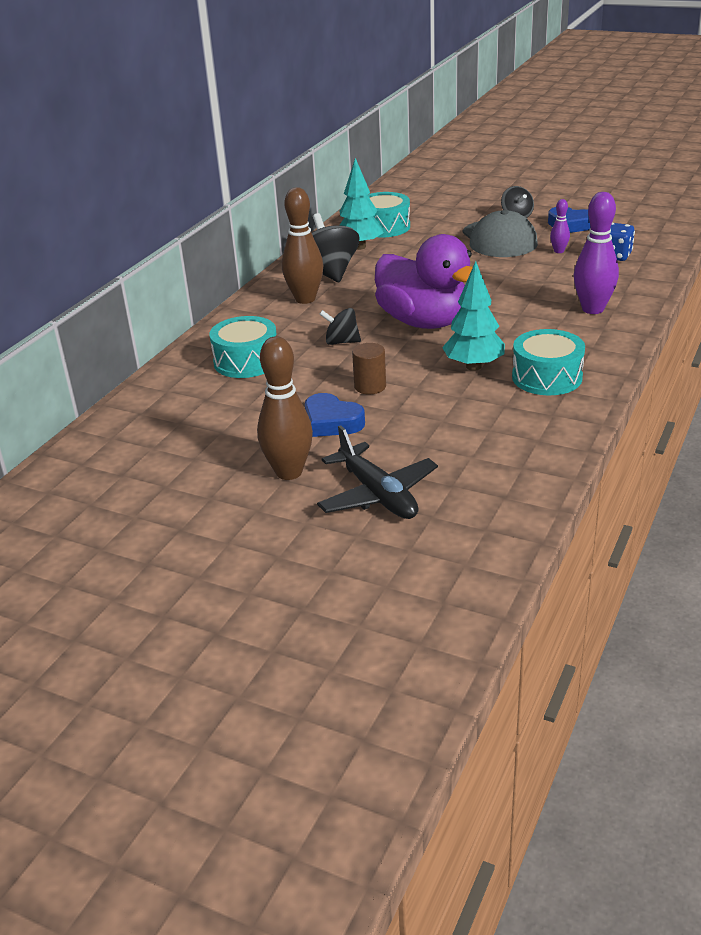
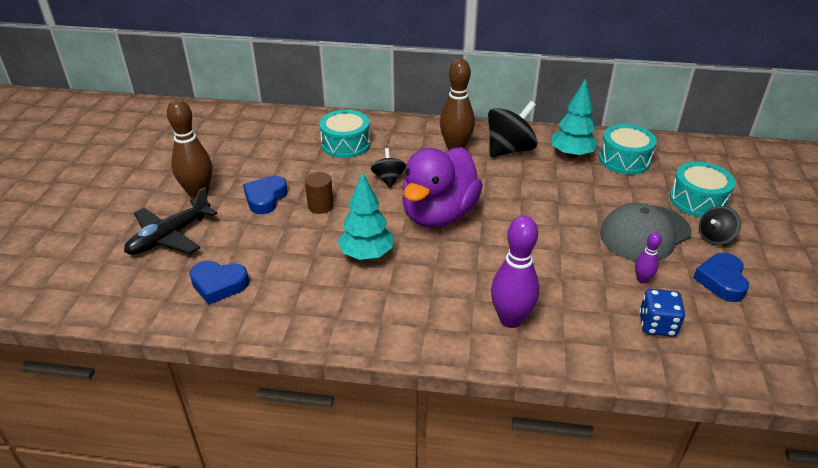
camera: 70 degrees right, 5 degrees up
turquoise drum [512,329,585,395] -> turquoise drum moved to [670,162,736,217]
none -> blue heart [189,261,249,305]

